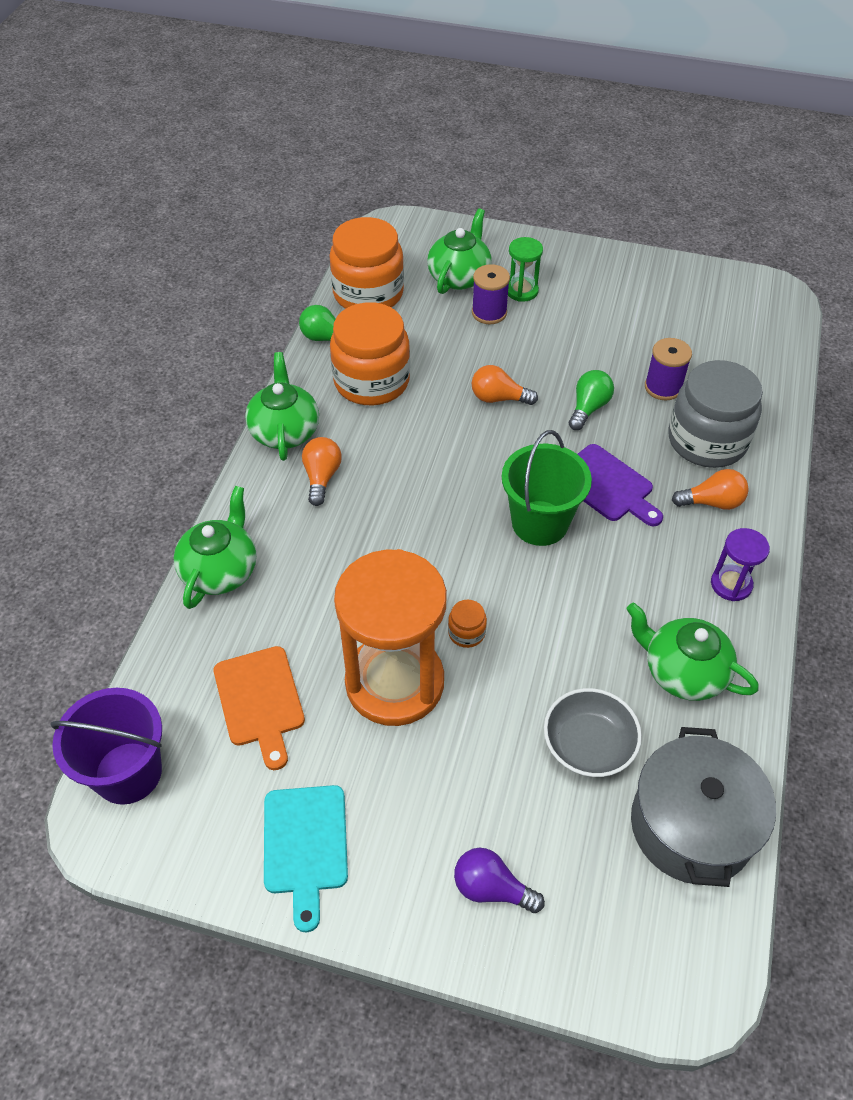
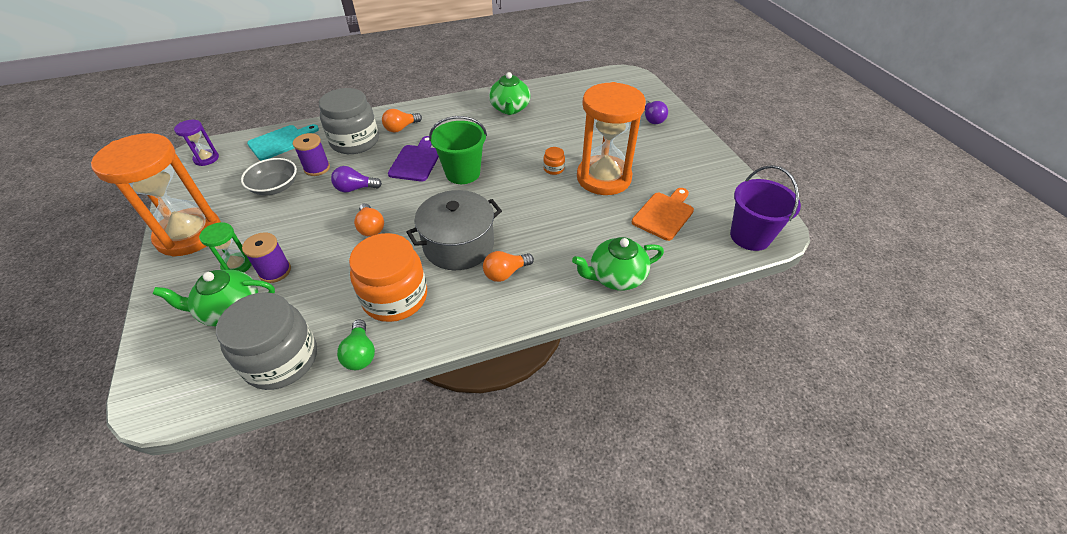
camera: 125 degrees left, 5 degrees down
green teapot [245,352,319,461] -> none
turquoise cutting board [264,785,348,932] -> turquoise cutting board moved to [247,124,319,161]
orange jar [330,217,404,309] -> grey jar [216,292,317,390]
grey bowl [544,688,642,777] -> grey bowl moved to [241,158,297,195]
green light bulb [569,370,614,430] -> purple light bulb [331,166,382,192]
grey pot [631,727,776,887] -> grey pot moved to [407,190,502,270]
orange light bulb [672,469,749,510] -> orange light bulb turned 90 degrees counterclockwise [382,109,422,133]
purple hourglass [711,528,770,601] -> purple hourglass moved to [174,120,219,166]
none -> orange hourglass [91,133,221,257]

